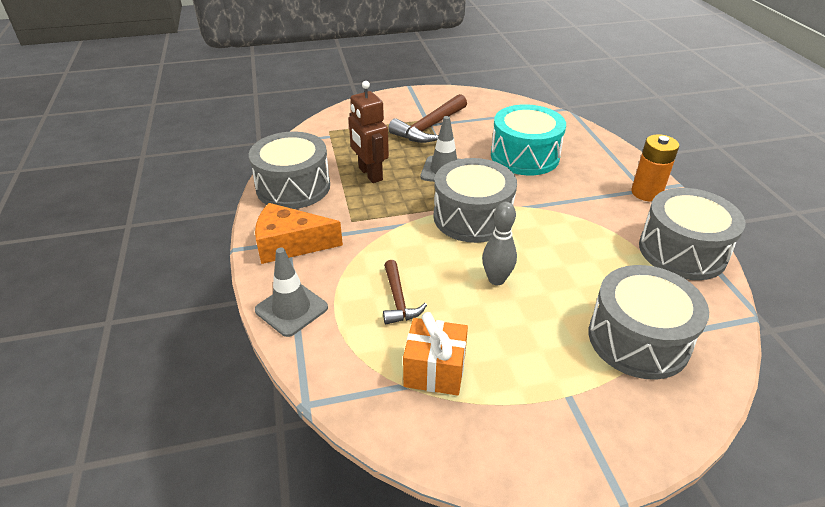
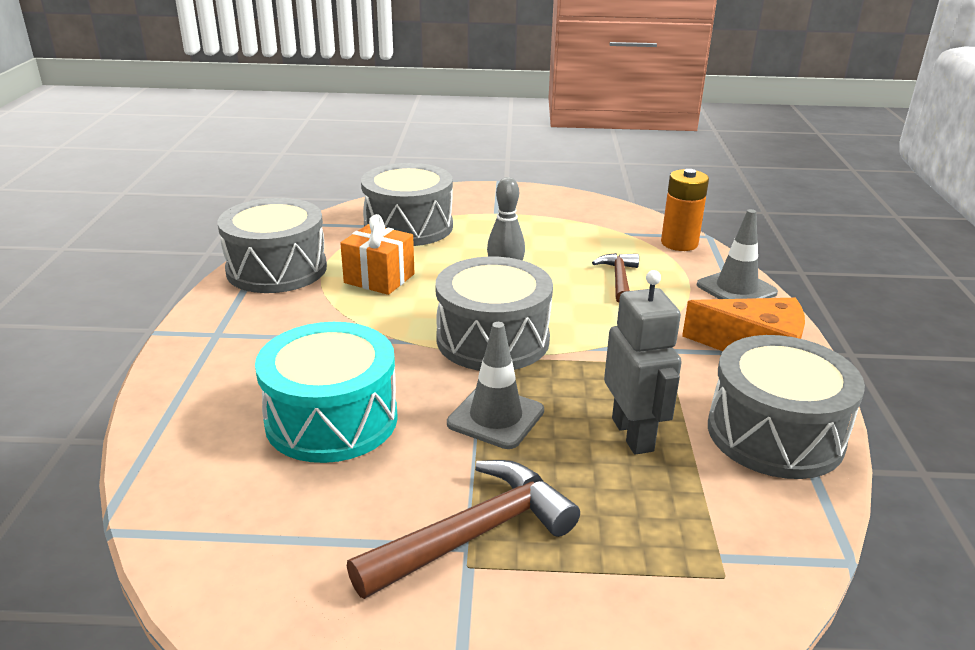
camera: 165 degrees left, 10 degrees down
brown robot [349,81,389,183] -> grey robot [604,270,682,454]
orange gift [403,312,468,395] -> orange gift moved to [340,214,414,295]
orange battery [631,134,679,202] -> orange battery moved to [661,169,709,251]

